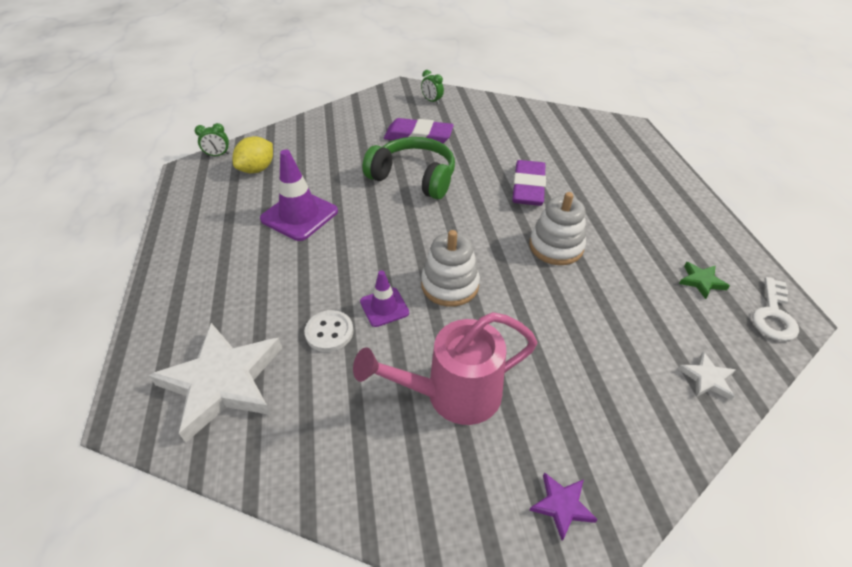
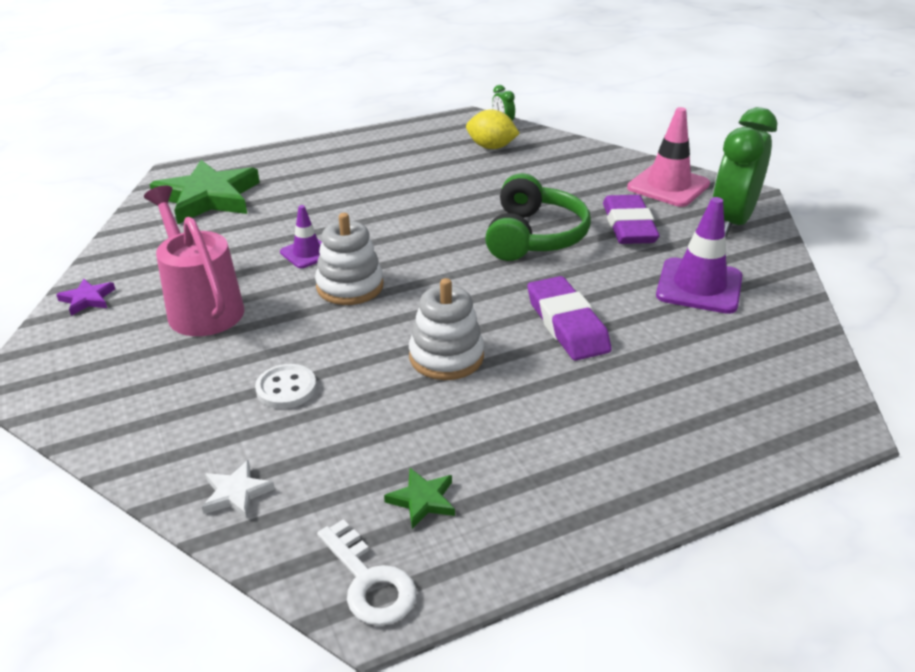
camera: 75 degrees right, 10 degrees down
white star [148,323,282,443] -> green star [150,160,260,224]
purple traffic cone [260,150,338,241] -> purple traffic cone moved to [656,197,742,314]
white button [304,310,354,352] -> white button moved to [255,364,317,409]
green clock [421,70,444,104] -> green clock [712,107,777,237], size x2.41
purple eraser [512,160,546,206] -> purple eraser turned 75 degrees clockwise [527,276,612,361]
purple star [529,472,598,541] -> purple star moved to [56,279,115,316]
white key [752,277,799,341] -> white key turned 135 degrees counterclockwise [317,519,417,626]
none -> pink traffic cone [627,107,710,207]

